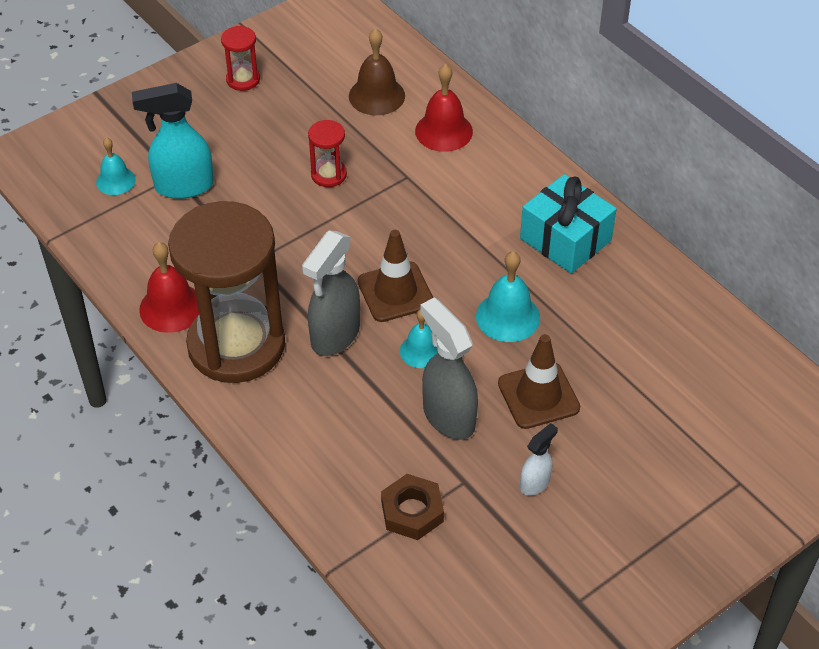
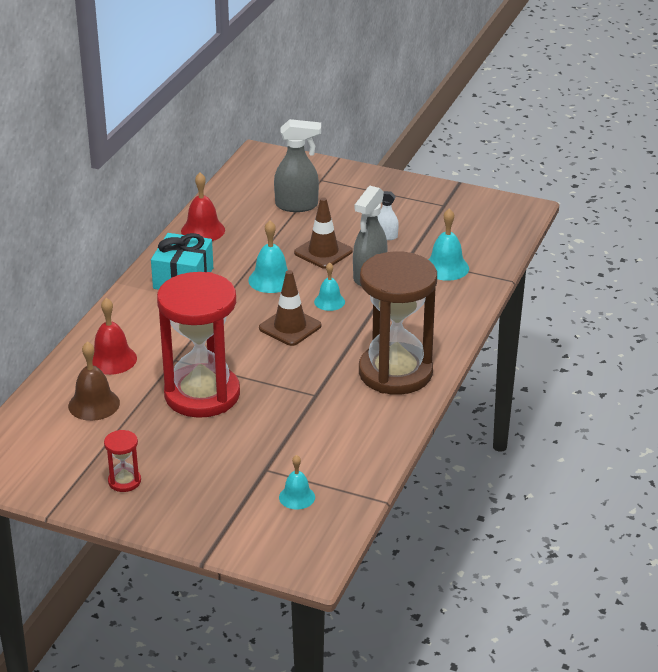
camera: 120 degrees left, 15 degrees down
turquoise spray bottle [132,83,214,199] -> none
red bell [139,242,199,333] -> red bell moved to [181,173,225,241]
grey spray bottle [302,231,360,356] -> grey spray bottle moved to [274,119,321,212]
red hourglass [308,120,347,187] -> red hourglass [157,272,240,418], size x2.46
brown nut [381,474,444,540] -> turquoise bell [428,208,469,281]

